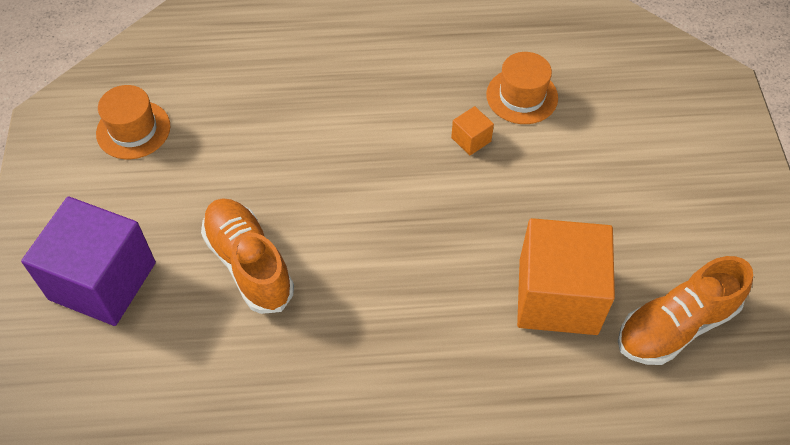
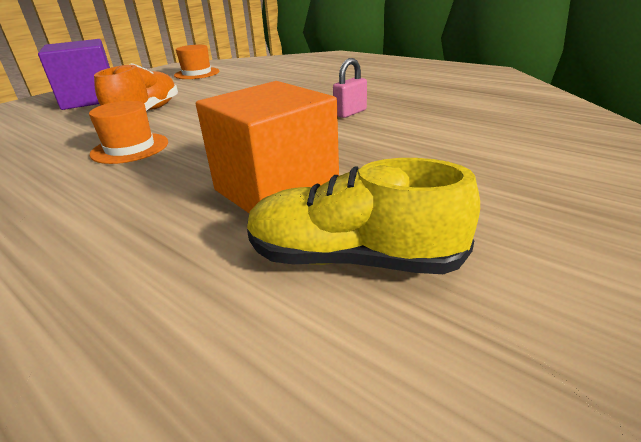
camera: 45 degrees right, 25 degrees down
orange cube [451,106,494,155] -> pink padlock [333,58,367,118]
orange hat [486,52,558,124] -> orange hat moved to [89,101,168,164]
orange shoe [618,256,753,365] -> yellow shoe [247,158,480,274]

